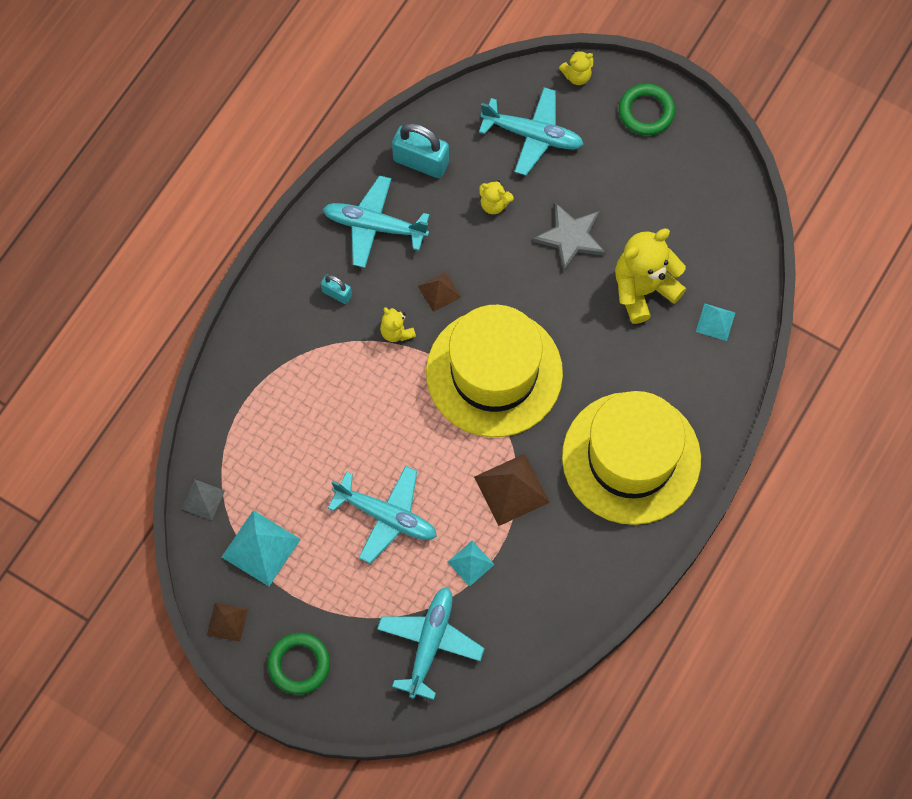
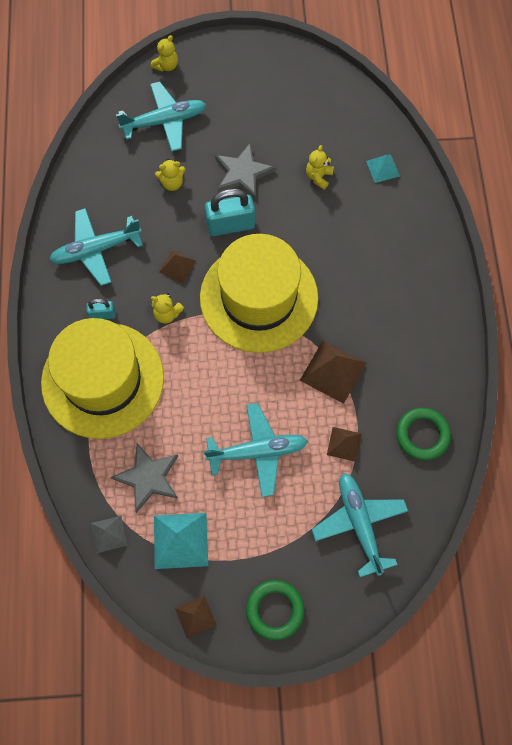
camera: 35 degrees left, 0 degrees up
turquoise padlock [392,123,449,178] -> turquoise padlock moved to [205,188,255,236]
turquoise pyramid [448,540,495,586] -> brown pyramid [327,427,362,462]
yellow hat [562,391,701,525] -> yellow hat moved to [41,318,164,439]
yellow teddy bear [615,229,686,324] -> yellow teddy bear [306,145,334,190], size x0.49
green ring [619,83,675,135] -> green ring moved to [396,408,451,460]
none -> grey star [111,443,178,513]

